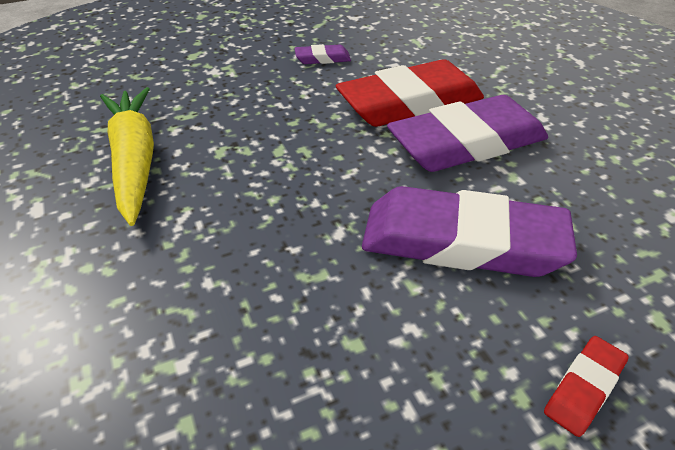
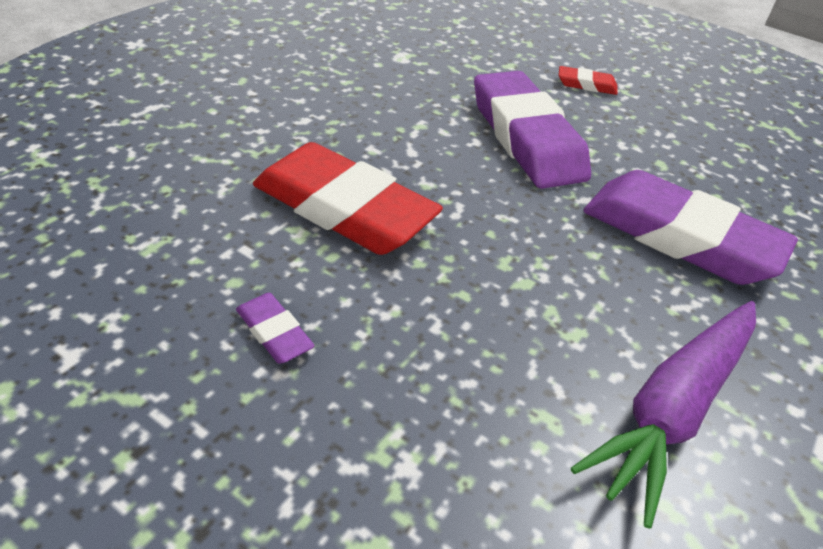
camera: 125 degrees left, 0 degrees up
yellow carrot [100,87,154,226] -> purple carrot [571,301,756,529]
purple eraser [387,95,548,172] -> purple eraser moved to [583,170,798,285]

